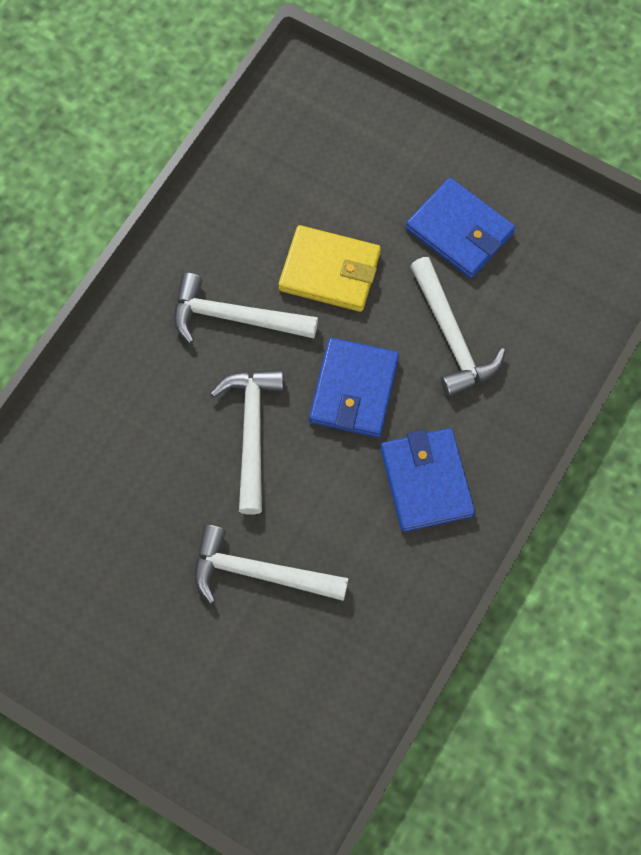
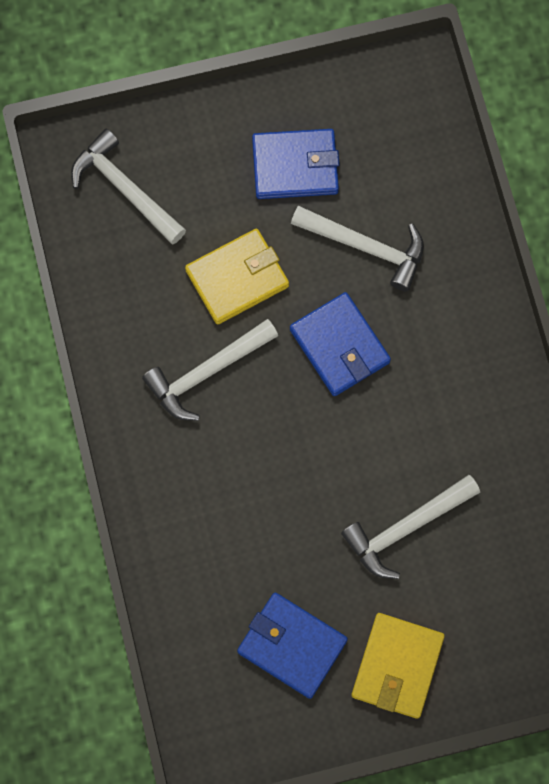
camera: 45 degrees left, 5 degrees up
white hammer [210,370,284,515] -> white hammer moved to [71,129,186,244]
blue wallet [380,428,475,532] -> blue wallet moved to [237,593,348,699]
none -> yellow wallet [352,613,445,719]

